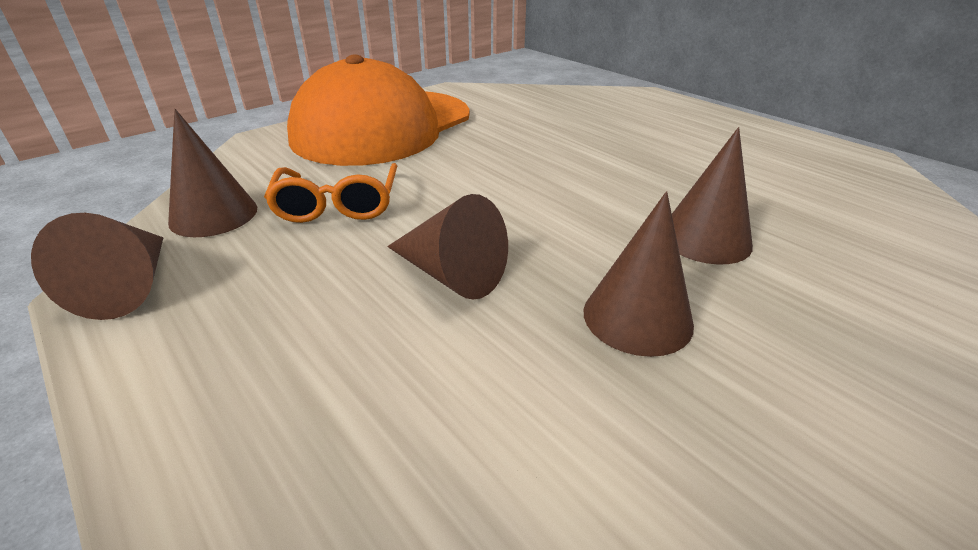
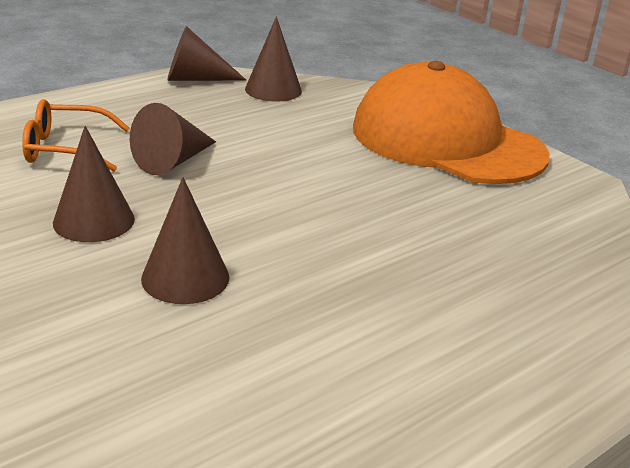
camera: 90 degrees right, 5 degrees down
orange glasses [264,163,397,223] -> orange glasses moved to [22,99,130,172]

